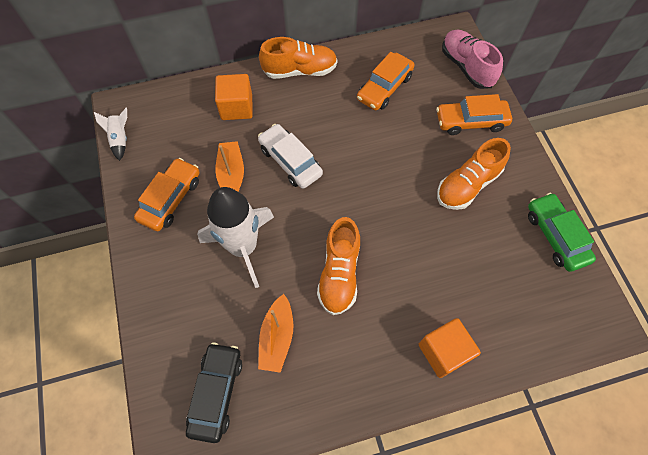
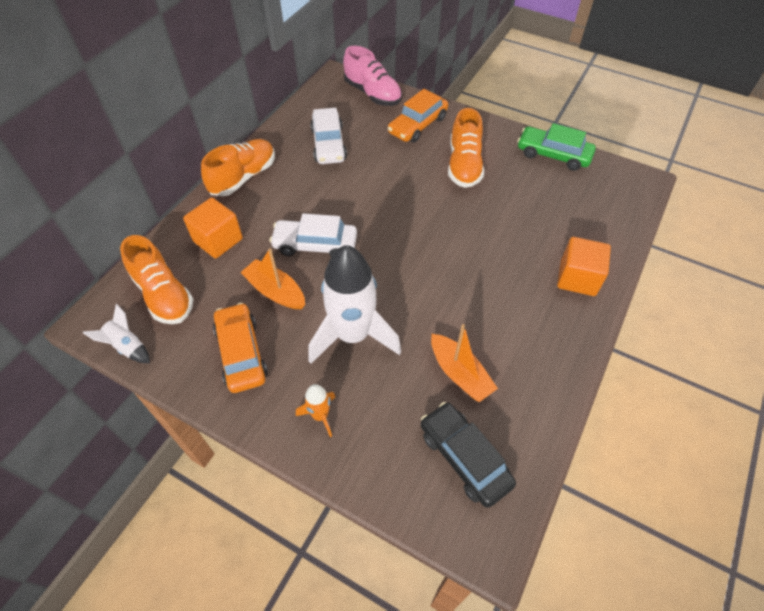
camera: 45 degrees left, 10 degrees down
orange shoe [317,217,360,315] -> orange shoe moved to [120,235,194,324]
orange car [357,52,415,111] -> white car [310,108,347,164]
pink shoe [442,30,503,89] -> pink shoe turned 150 degrees counterclockwise [343,46,402,106]
none -> orange rocket [296,384,335,437]

